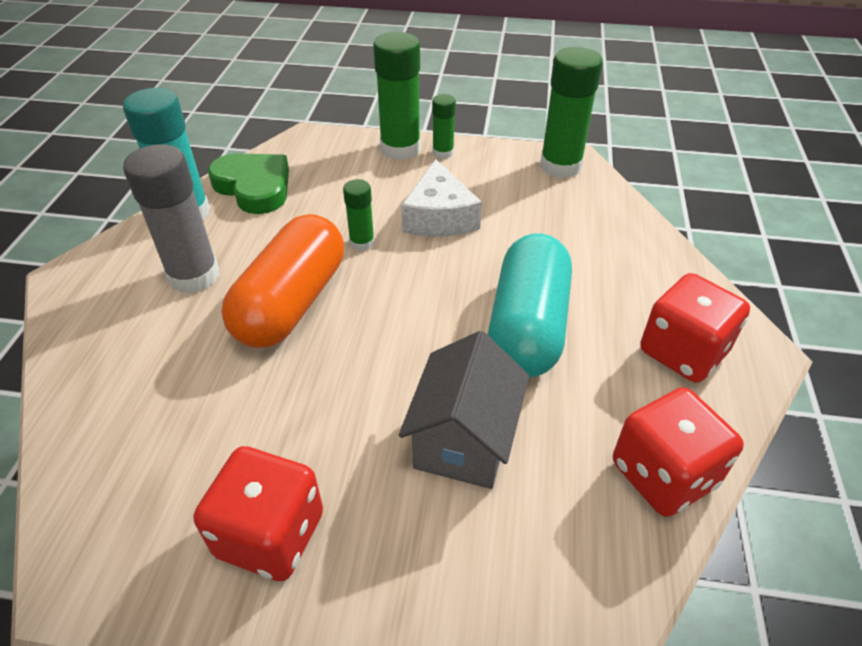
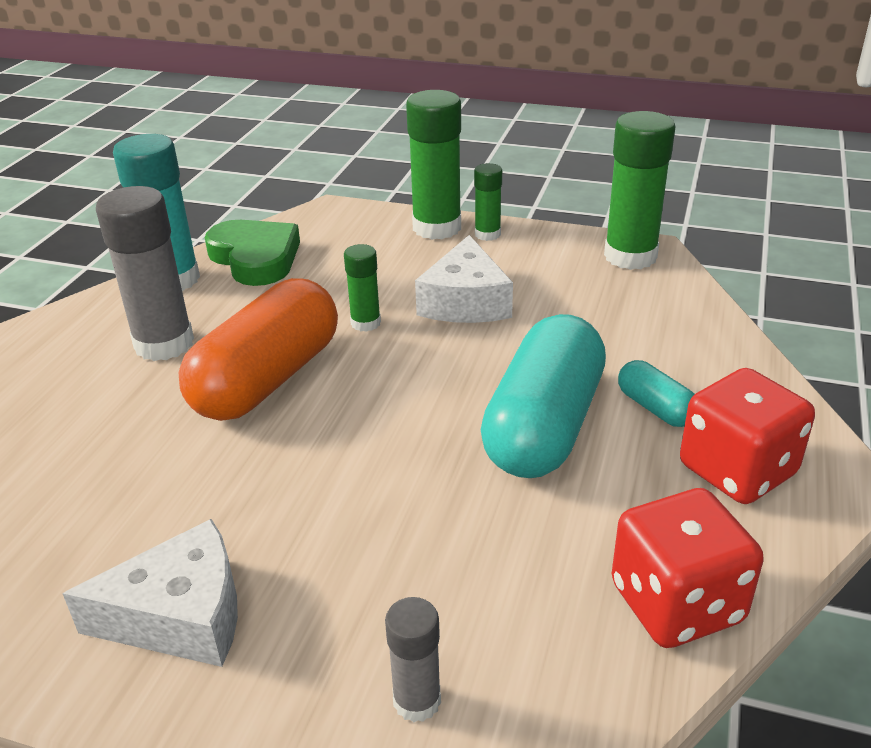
camera: 10 degrees right, 10 degrees down
red dice [194,446,323,581] -> white cheese [62,519,238,667]
grey house [399,331,529,489] -> none
none -> grey glue stick [385,597,441,722]
none -> turquoise capsule [618,360,694,427]

